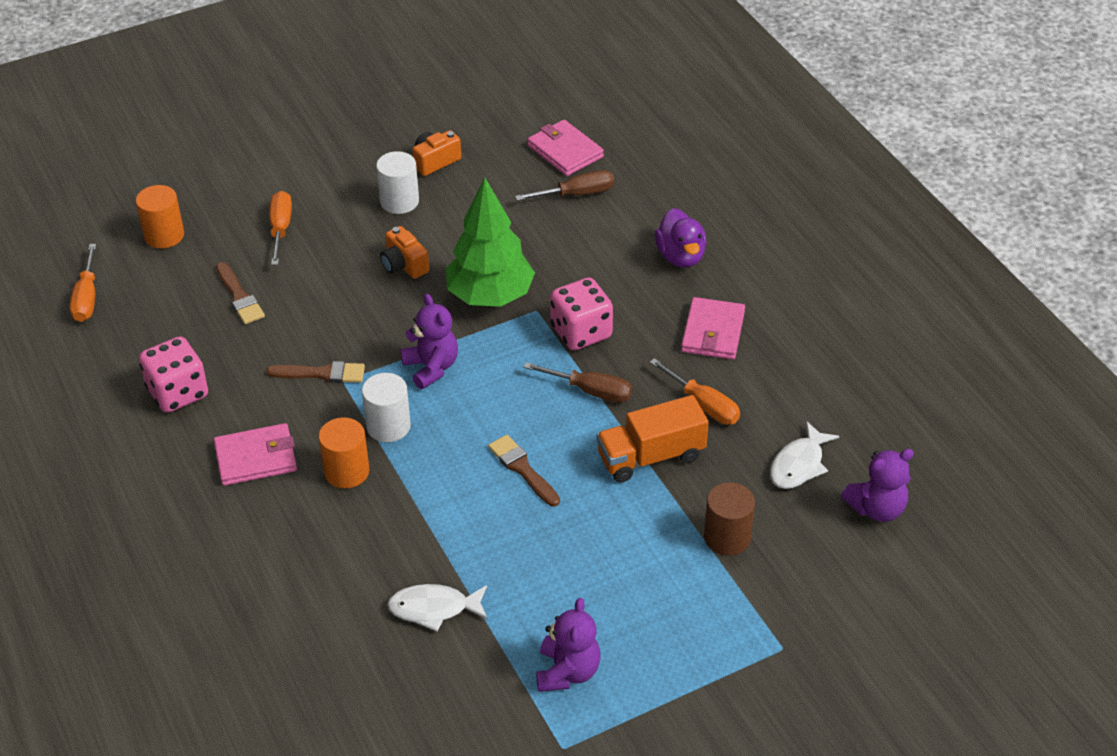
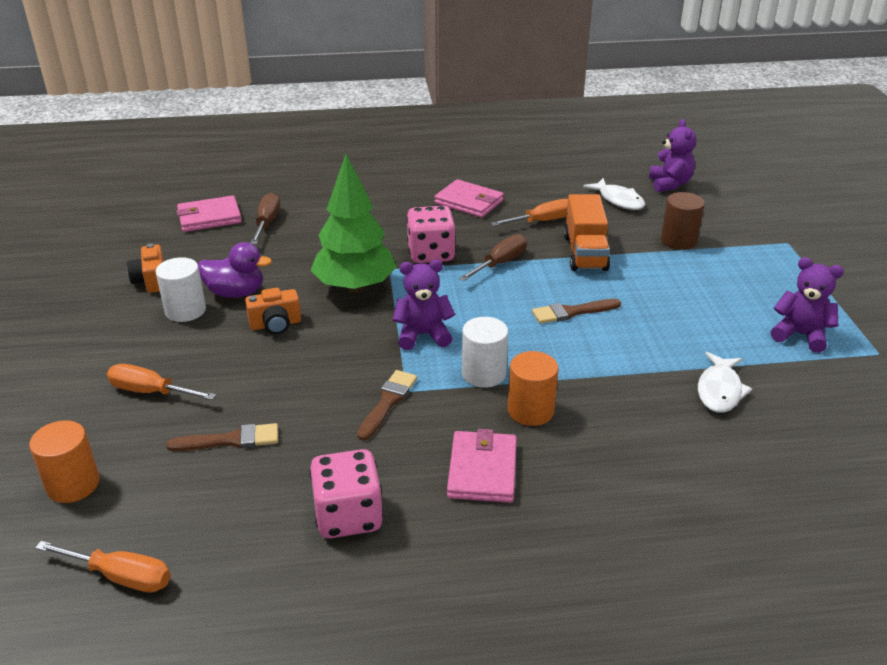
camera: 70 degrees left, 10 degrees down
purple duck [655,208,707,267] -> purple duck moved to [198,242,272,298]

